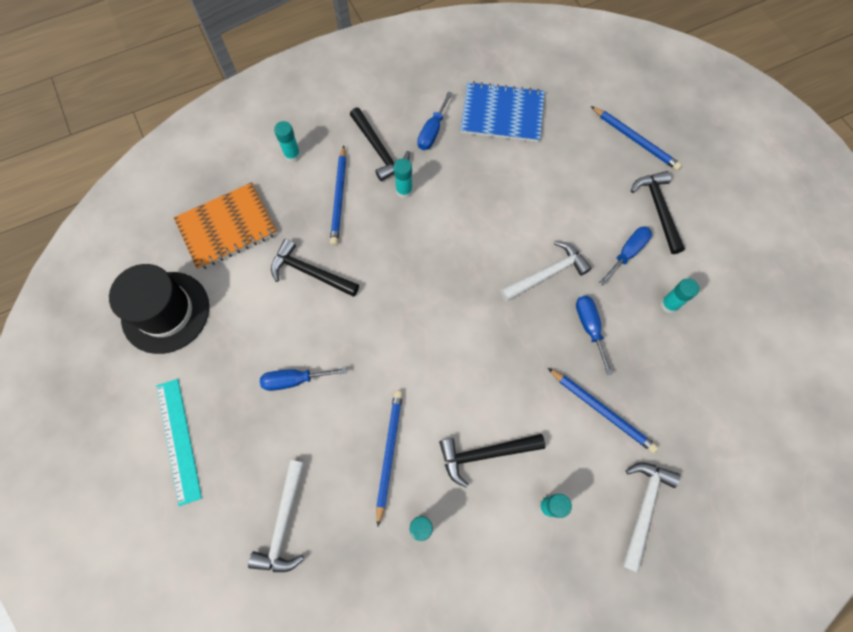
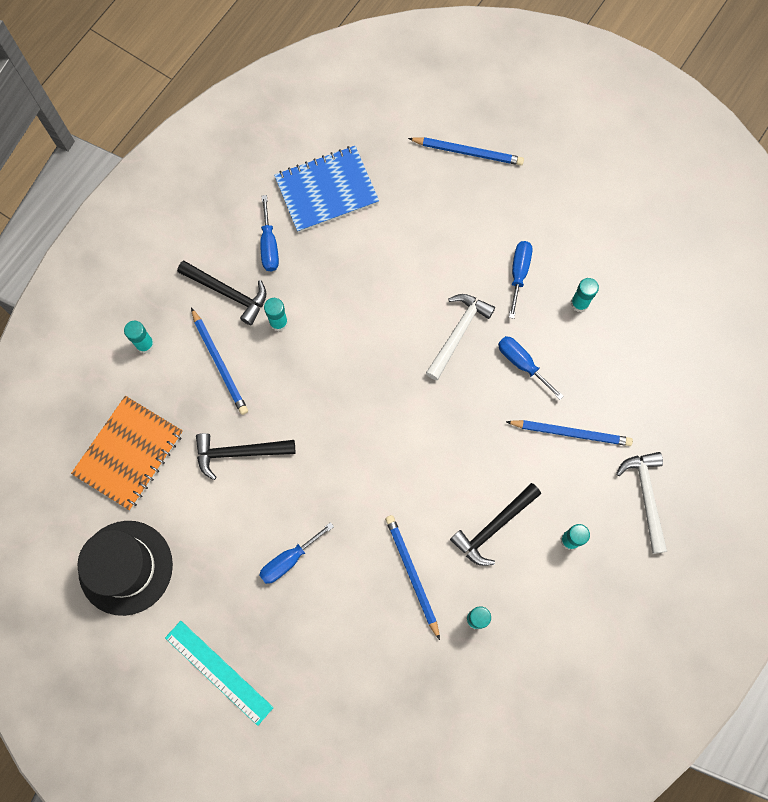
camera: 30 degrees left, 5 degrees up
white hammer [248,460,304,572] -> none
black hammer [631,171,685,254] -> none

